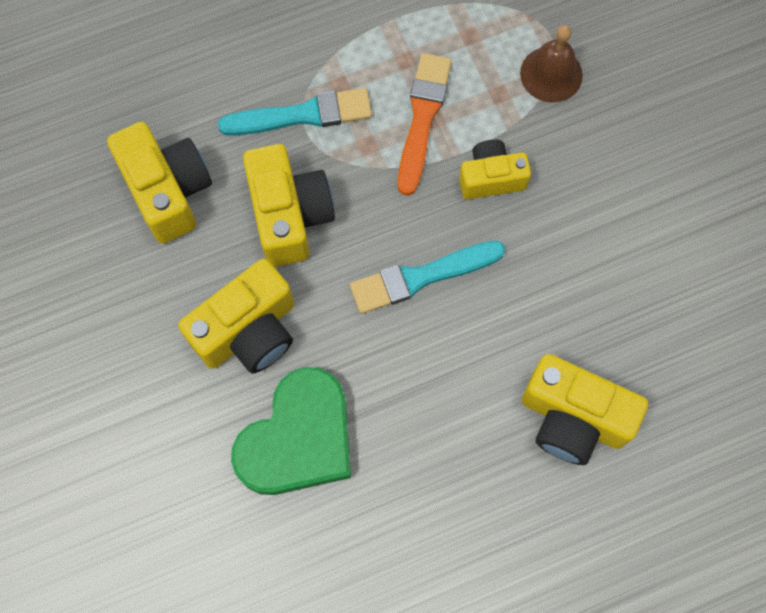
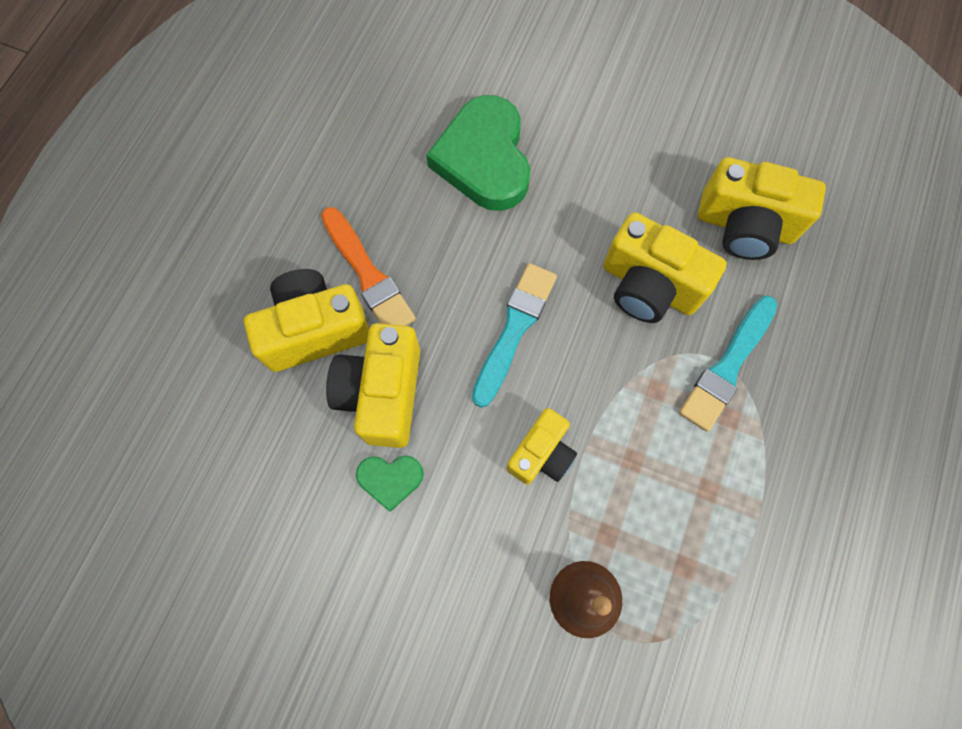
camera: 135 degrees right, 0 degrees up
yellow camera [178,259,294,373] -> yellow camera moved to [326,323,420,448]
orange brush [398,53,452,196] -> orange brush moved to [321,207,416,326]
none -> green heart [356,455,424,512]

